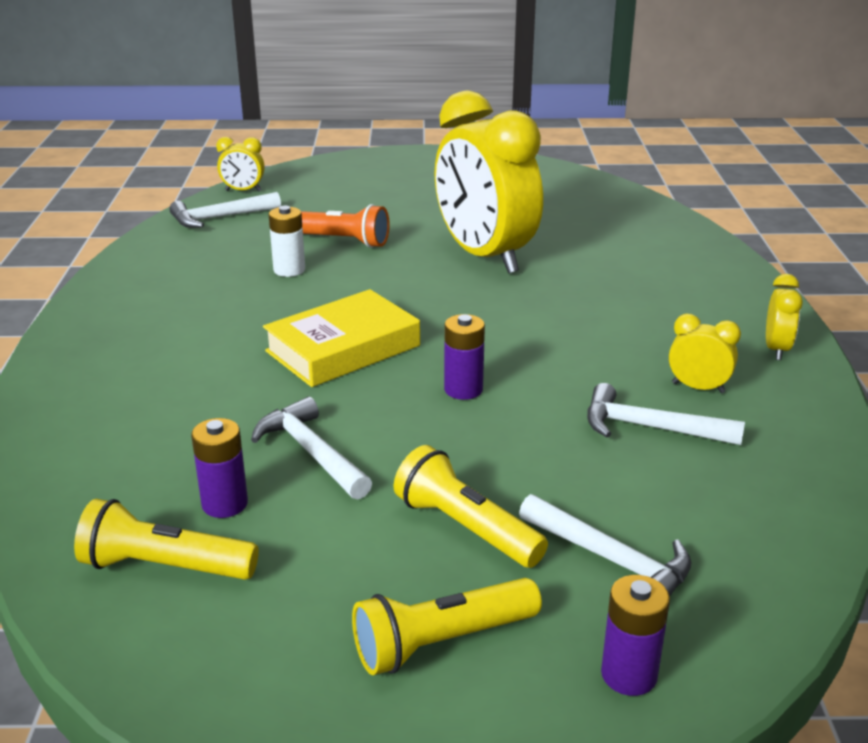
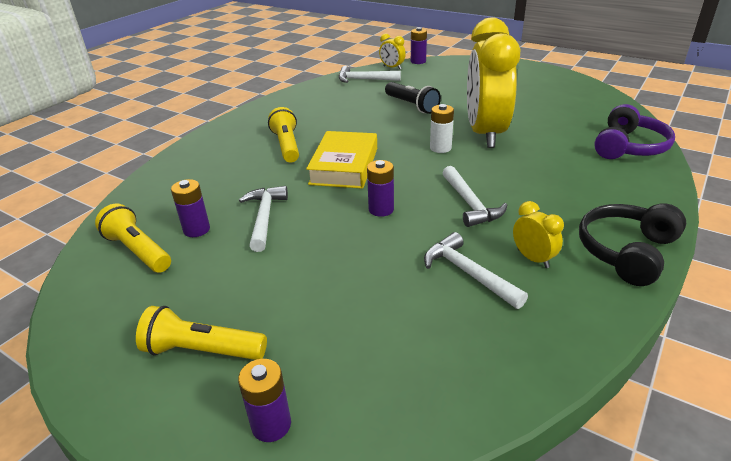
camera: 35 degrees right, 5 degrees up
yellow book [263,289,420,387] -> yellow book turned 75 degrees counterclockwise [306,131,377,189]
white battery [269,206,305,277] -> white battery moved to [430,104,454,153]
orange flashlight [301,204,390,248] -> black flashlight [385,82,441,114]
yellow flashlight [394,445,548,568] -> yellow flashlight moved to [268,107,299,163]
white hammer [519,494,692,597] -> white hammer moved to [443,166,507,227]
yellow clock [766,274,803,360] -> black headphones [579,203,686,286]
none -> purple battery [411,27,427,64]
none -> purple headphones [594,104,675,159]

